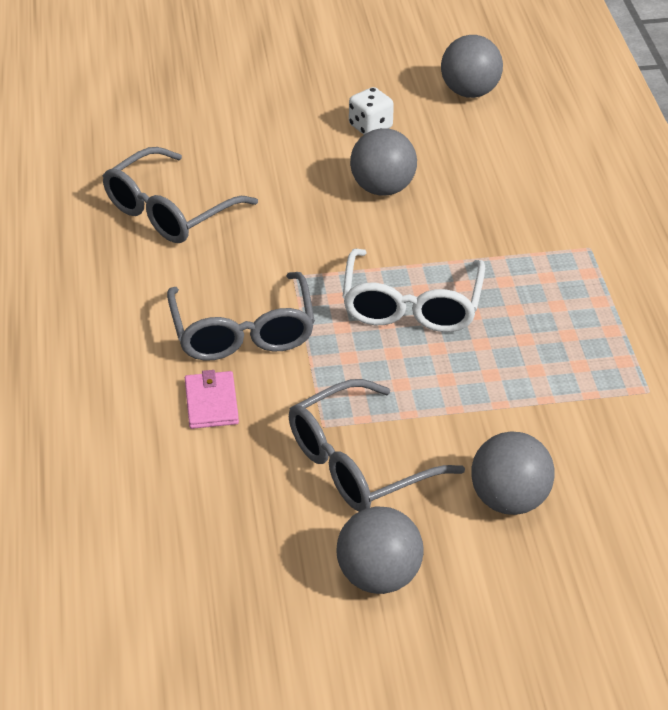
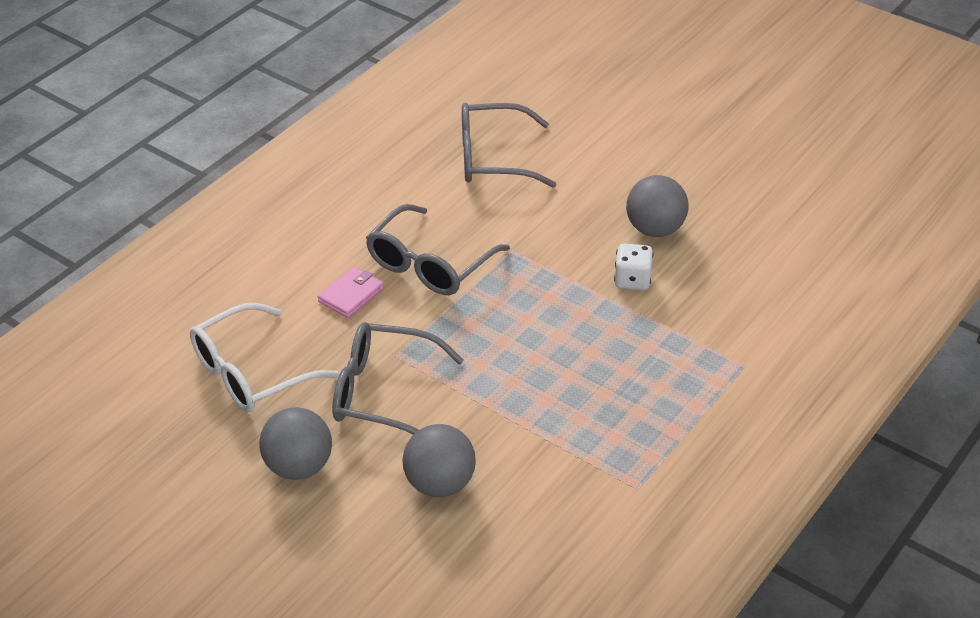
camera: 45 degrees right, 0 degrees up
white glasses [342,249,485,332] -> white glasses moved to [190,303,340,412]
white dice [349,87,394,135] -> white dice moved to [614,243,653,290]
grey ball [441,35,503,98] -> none

